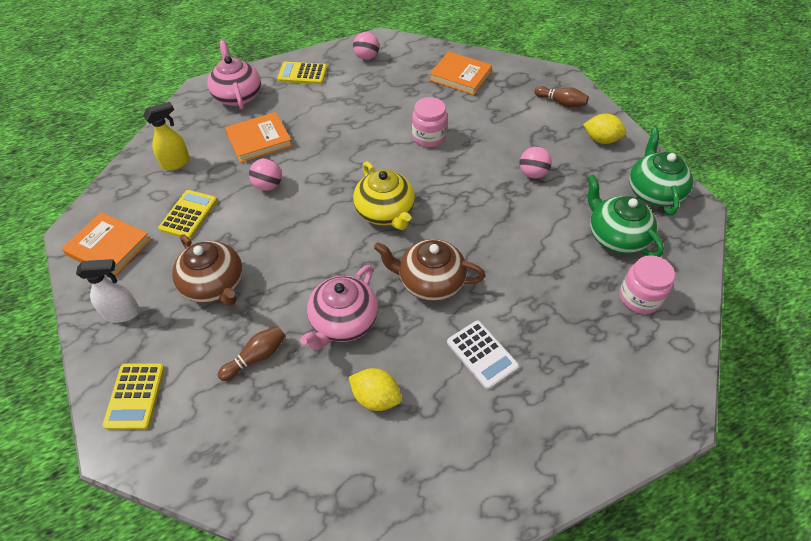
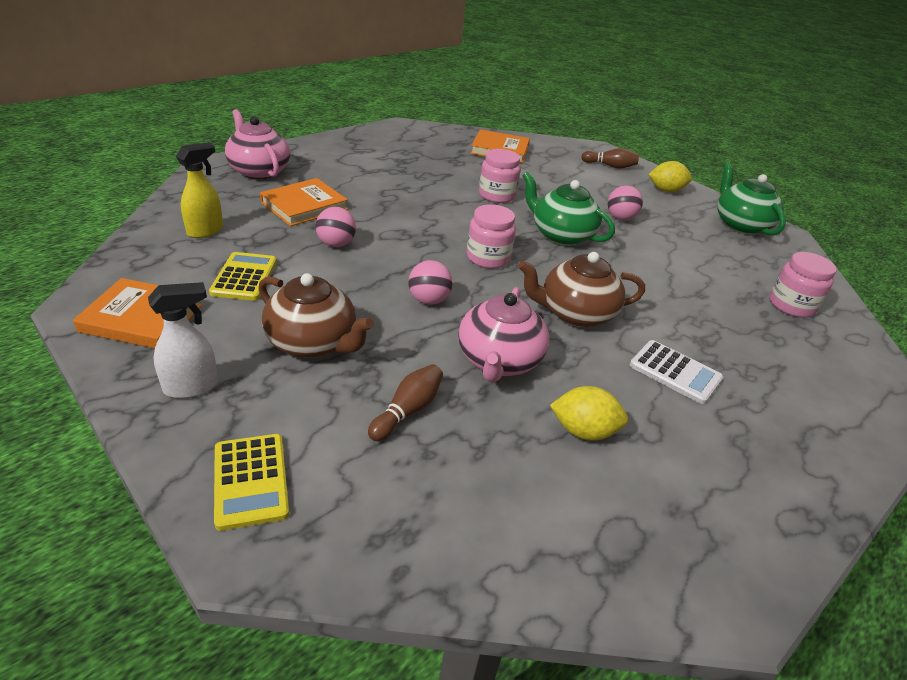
camera: 20 degrees left, 15 degrees down
yellow calculator [277,62,327,84] -> none
pink ball [353,32,379,60] -> pink ball moved to [408,260,453,305]
yellow teapot [353,161,415,230] -> pink jar [467,204,516,269]
green teapot [587,174,664,257] -> green teapot moved to [522,172,615,246]

